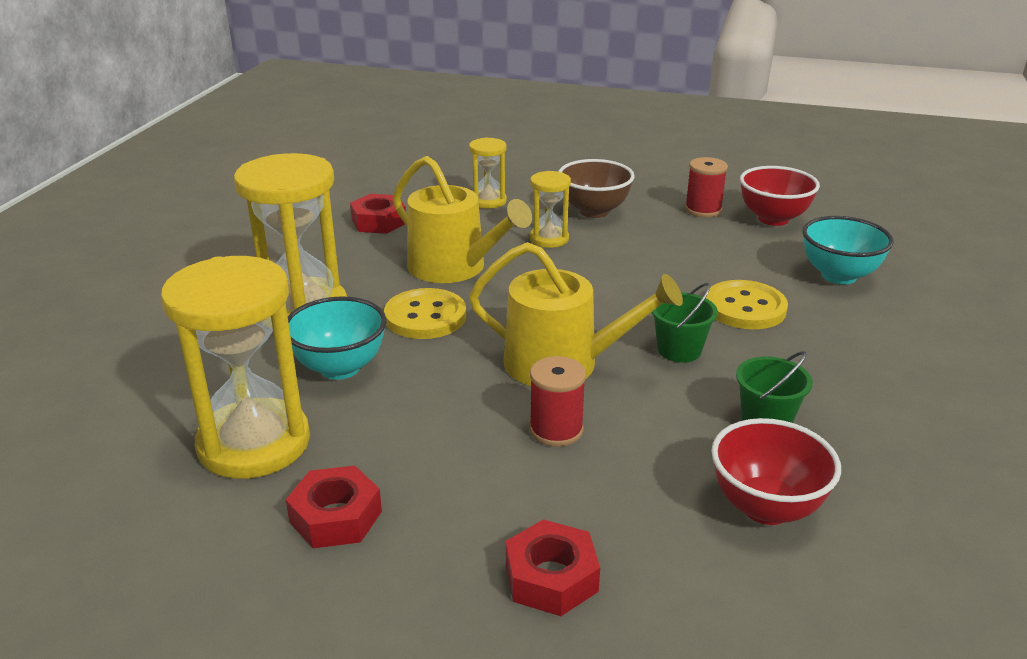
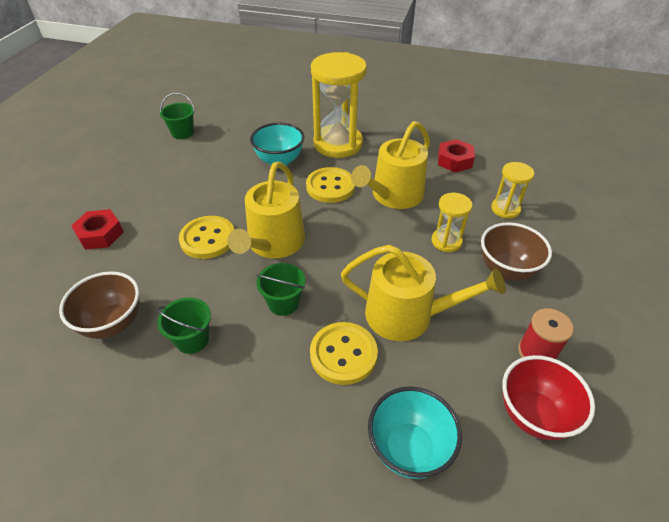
camera: 90 degrees right, 15 degrees up
yellow hourglass [161,256,310,479] -> none
red nut [286,466,382,548] -> none
red spool [529,356,586,447] -> yellow button [179,216,235,259]
red bowl [711,418,841,525] -> brown bowl [59,271,139,339]
none -> green bucket [160,93,195,139]
none -> yellow watering can [341,245,506,341]

